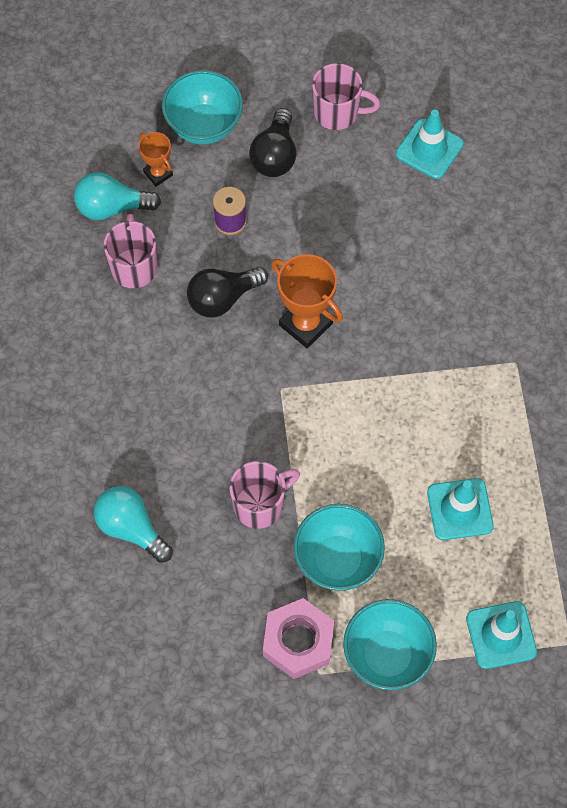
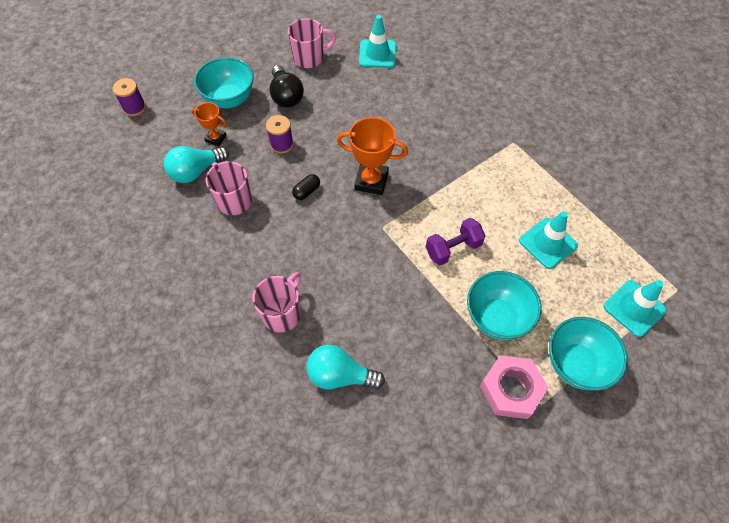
camera: 30 degrees left, 5 degrees down
black light bulb [187,267,268,317] -> black capsule [292,174,320,200]
pink mug [230,461,300,529] -> pink mug moved to [253,272,301,333]
none -> purple spool [112,78,146,116]
none -> purple dumbbell [426,218,485,266]

